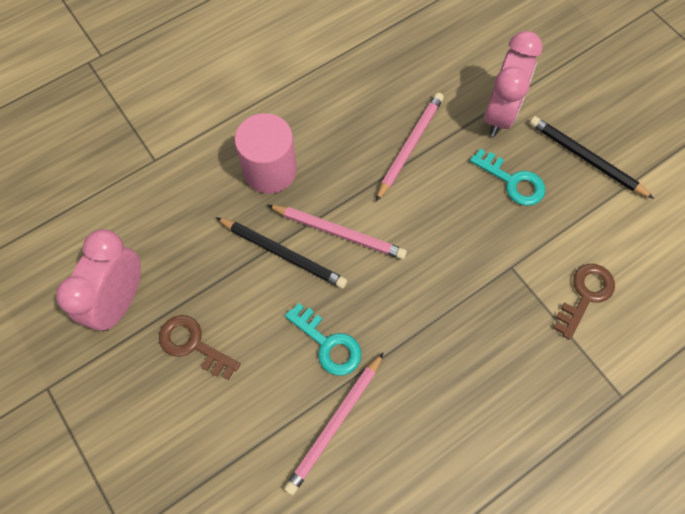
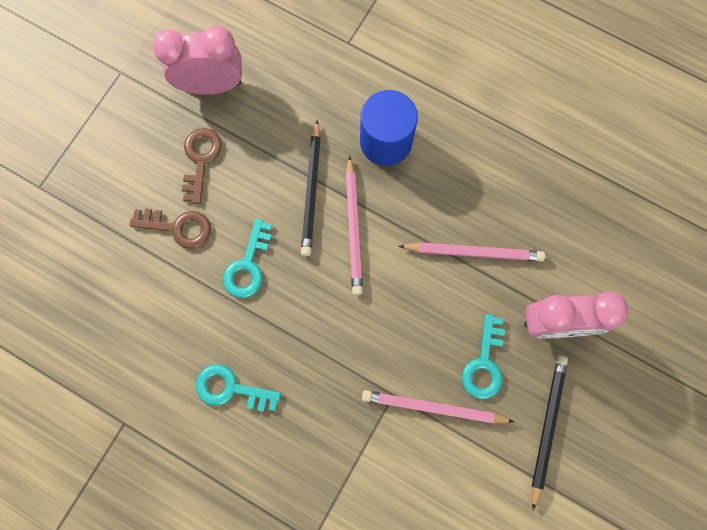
camera: 65 degrees right, 10 degrees up
pink cylinder [234,113,297,194] -> blue cylinder [360,90,418,166]
pink pencil [284,352,384,495] -> pink pencil moved to [362,390,514,424]
brown key [554,264,615,340] -> brown key moved to [130,208,211,249]
none -> turquoise key [196,364,281,412]

